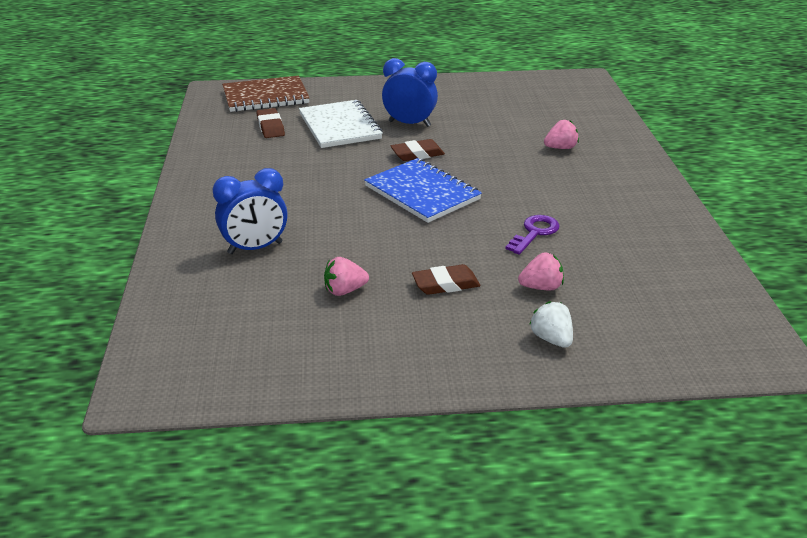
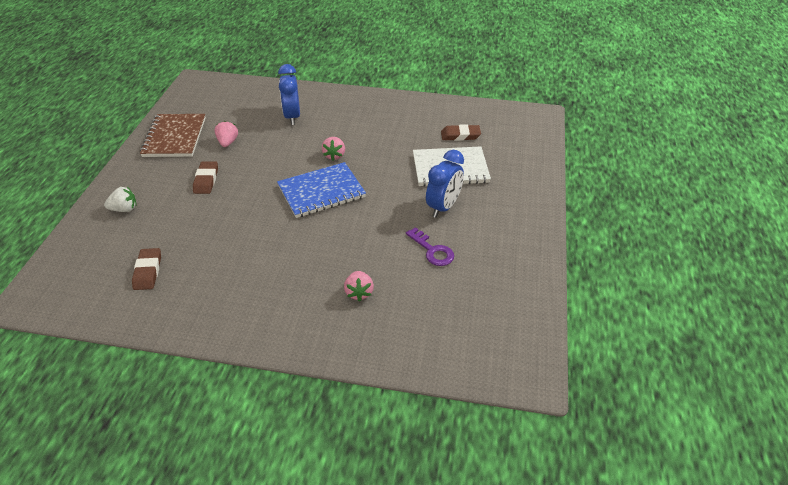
camera: 105 degrees right, 10 degrees up
brown notebook [222,75,309,112] -> brown notebook moved to [140,114,206,157]
brown eraser [390,139,445,161] -> brown eraser moved to [132,248,161,290]
purple key [505,215,560,255] -> purple key moved to [406,227,454,266]
pink strawberry [518,253,564,291] -> pink strawberry moved to [322,137,345,160]

